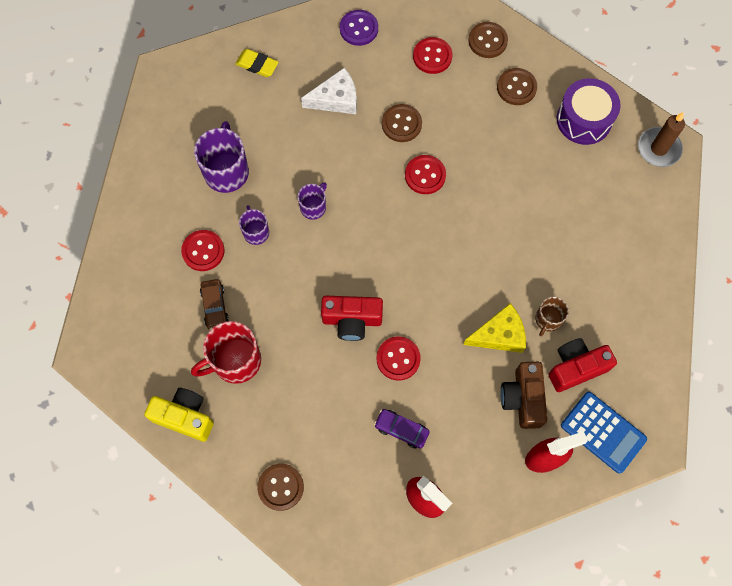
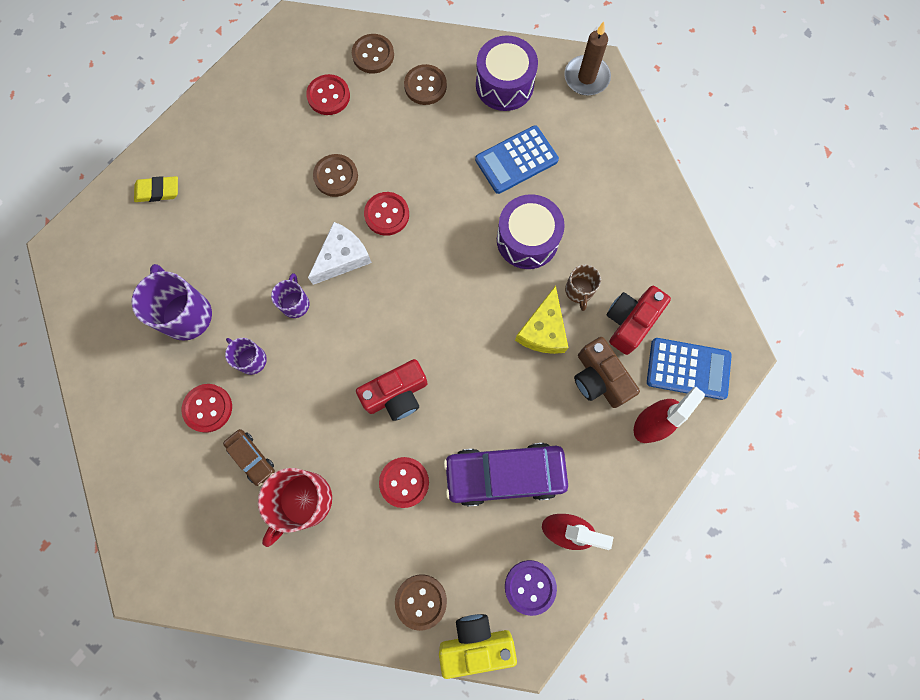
camera: 30 degrees left, 5 degrees up
yellow camera [144,388,214,442] -> yellow camera moved to [439,614,517,679]
white cheese [301,68,357,114] -> white cheese moved to [308,222,372,285]
purple button [340,10,378,46] -> purple button moved to [505,560,557,616]
purple car [374,409,430,449] -> purple car [443,443,568,507], size x2.02
red button [377,337,421,380] -> red button moved to [379,457,429,508]
yellow cheese [463,303,526,353] -> yellow cheese turned 150 degrees clockwise [515,286,568,354]
none -> blue calculator [475,125,559,194]
none -> purple drum [497,194,565,269]

